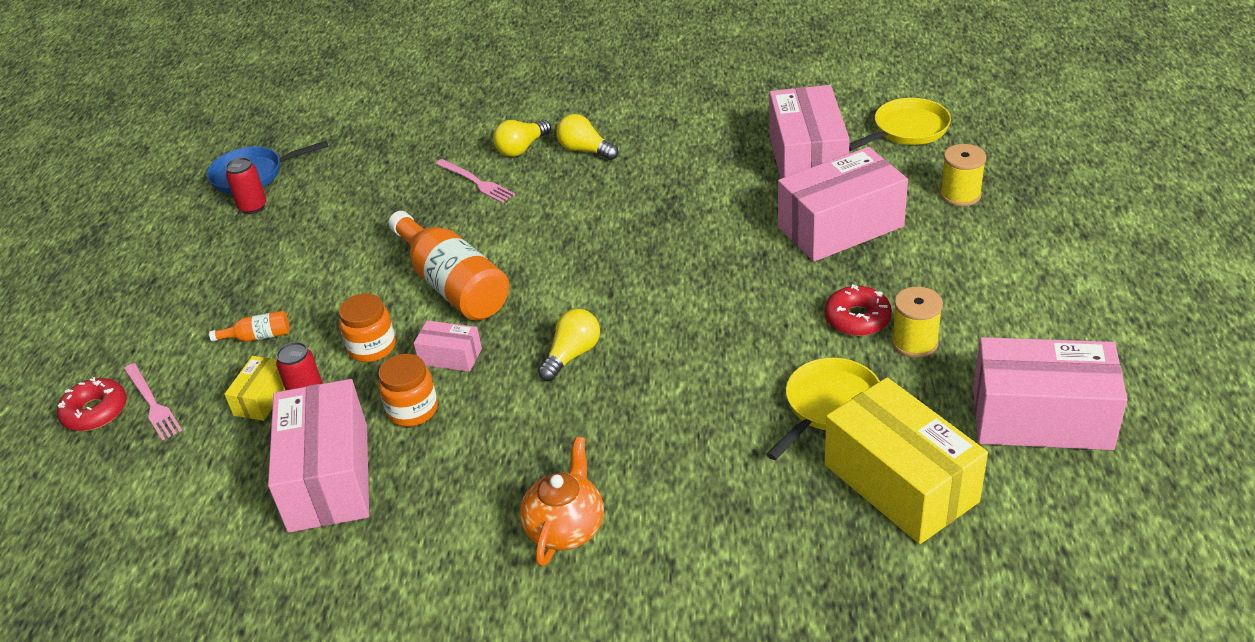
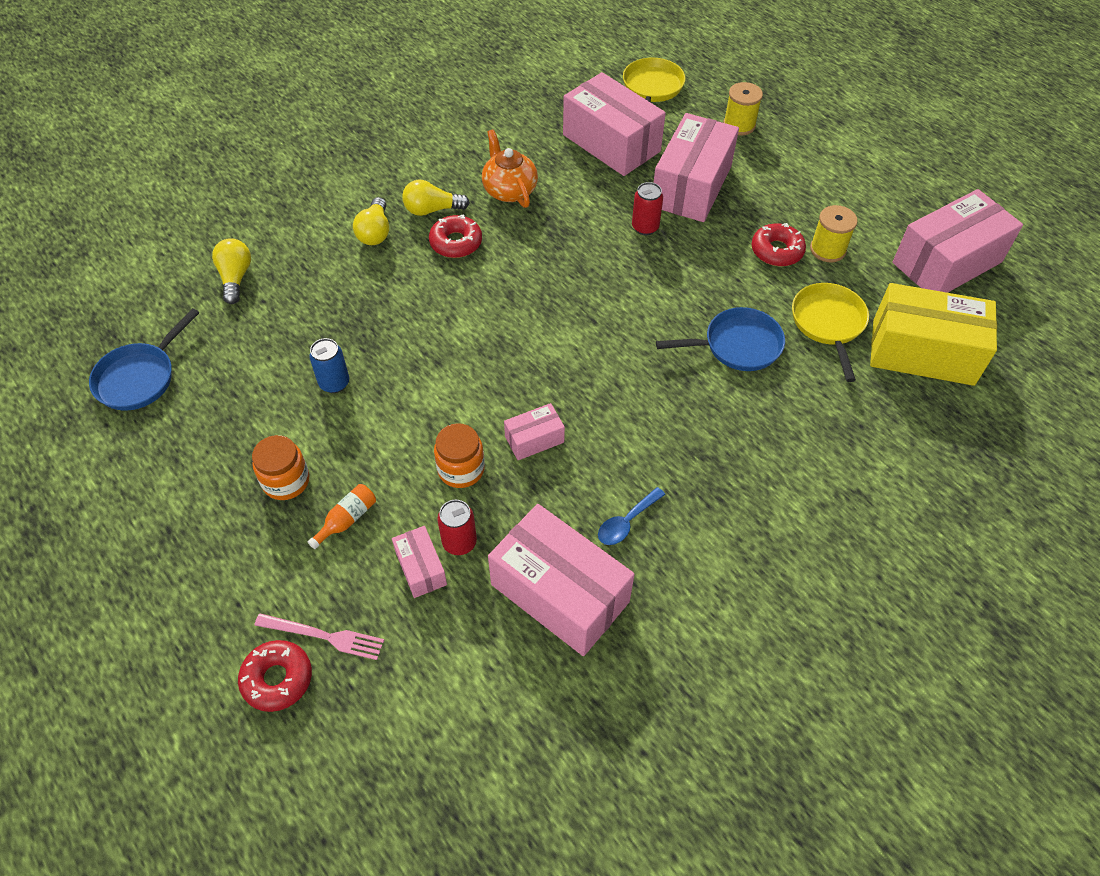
camera: 45 degrees left, 15 degrees up
yellow box [224,356,285,421] -> pink box [392,526,447,598]
red can [226,157,266,214] -> red can moved to [632,182,663,235]
orange jar [378,354,438,427] -> orange jar moved to [252,435,310,500]
orange bottle [389,211,509,320] -> none
pink fork [436,159,515,203] -> none
orange teapot [520,437,604,567] -> orange teapot moved to [482,129,538,208]
yellow light bulb [538,309,600,381] -> yellow light bulb moved to [212,238,251,304]
none -> blue can [309,338,349,393]
none -> red donut [429,215,482,258]
none -> blue spoon [598,487,665,545]
none -> blue pan [656,307,785,371]

